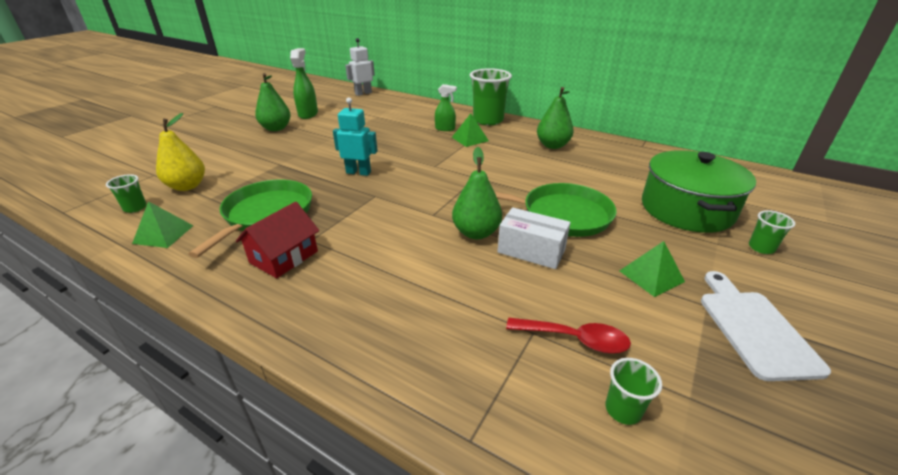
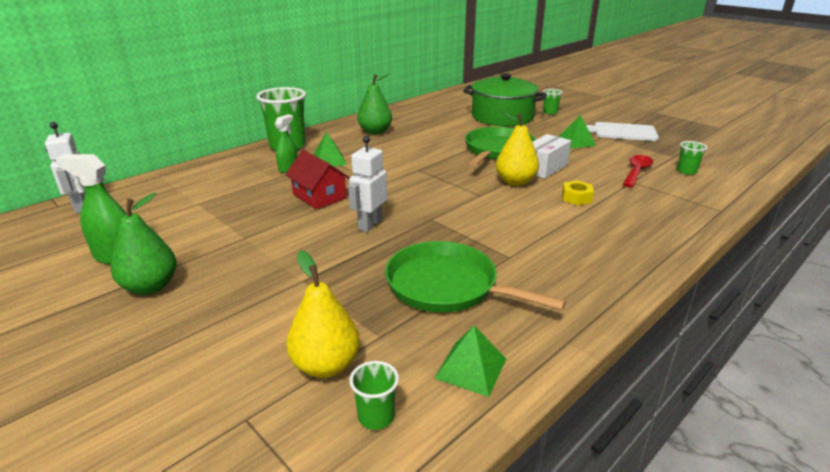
camera: 75 degrees left, 5 degrees down
red house [236,202,319,278] -> red house moved to [285,150,350,209]
turquoise robot [333,97,378,176] -> white robot [348,136,387,232]
green pear [452,147,502,239] -> yellow pear [496,111,539,186]
none -> yellow nut [562,180,594,205]

